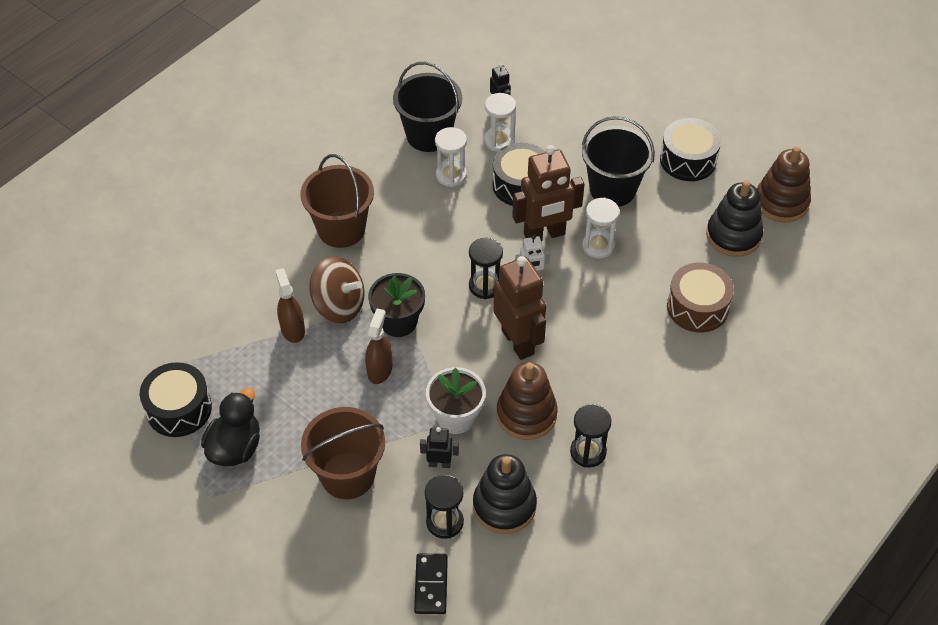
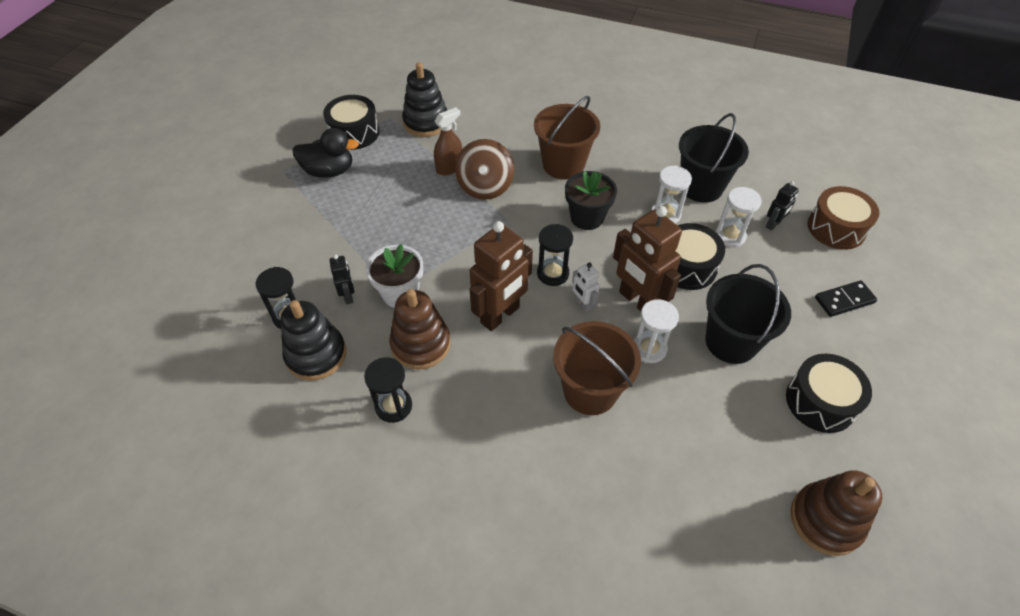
camera: 70 degrees right, 0 degrees up
brown bucket [301,407,385,499] -> brown bucket moved to [553,321,641,415]
brown spray bottle [365,309,392,384] -> none
black flower pot [368,273,425,337] -> black flower pot moved to [565,171,617,230]
black domino [414,554,448,614] -> black domino moved to [815,280,877,317]
brown drum [667,263,734,332] -> brown drum moved to [808,186,879,250]
black stacking toy [706,180,763,257] -> black stacking toy moved to [402,63,447,137]

